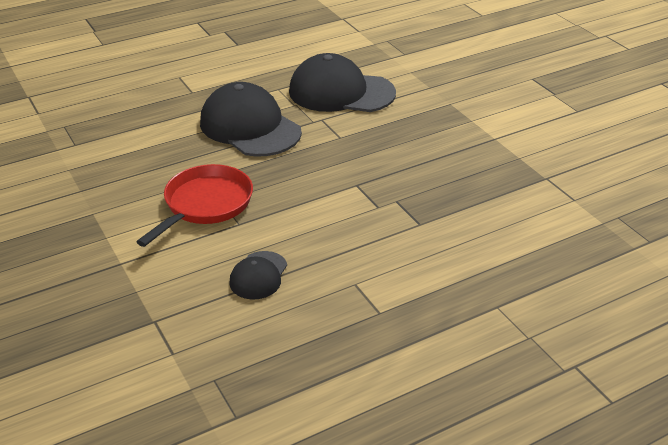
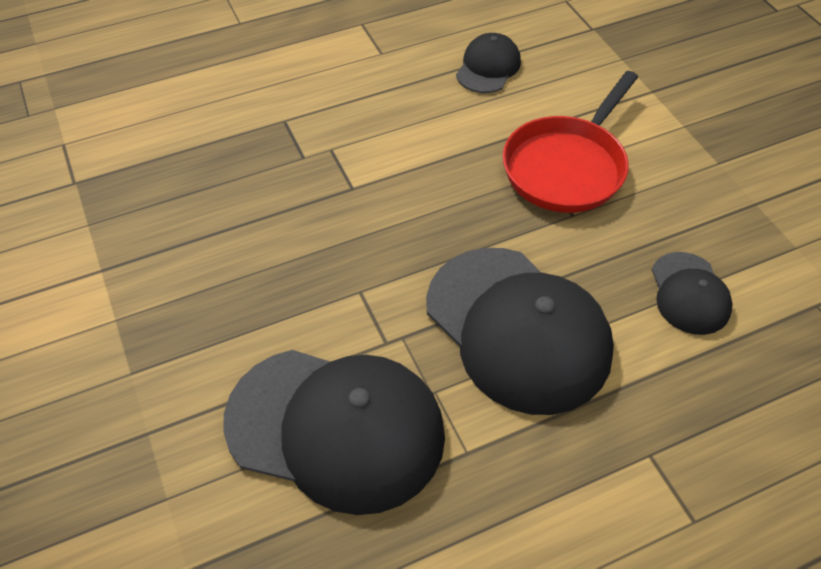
camera: 175 degrees left, 15 degrees up
none -> black cap [652,252,732,335]

